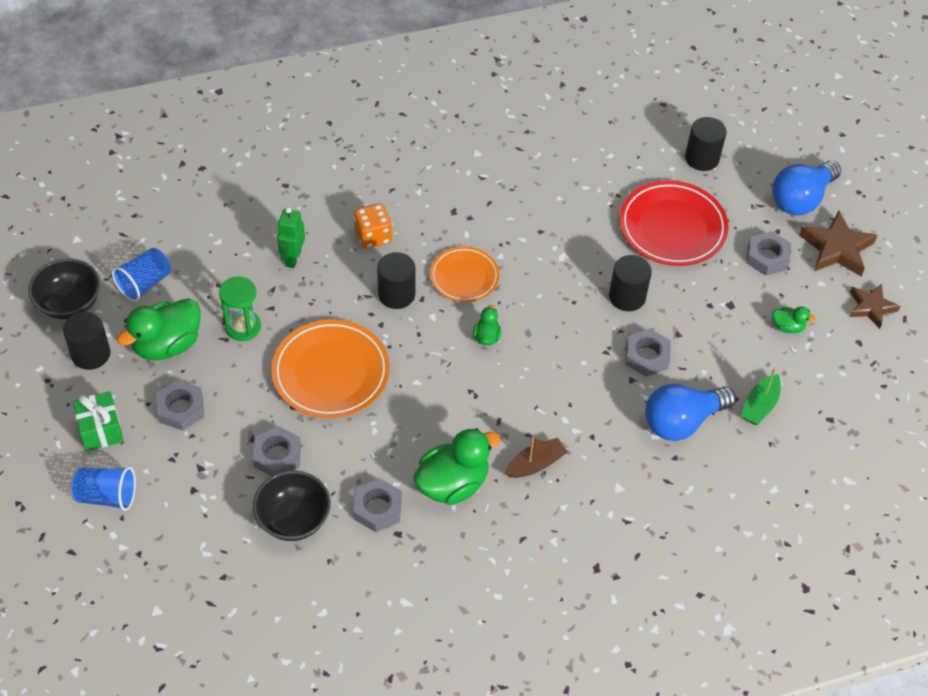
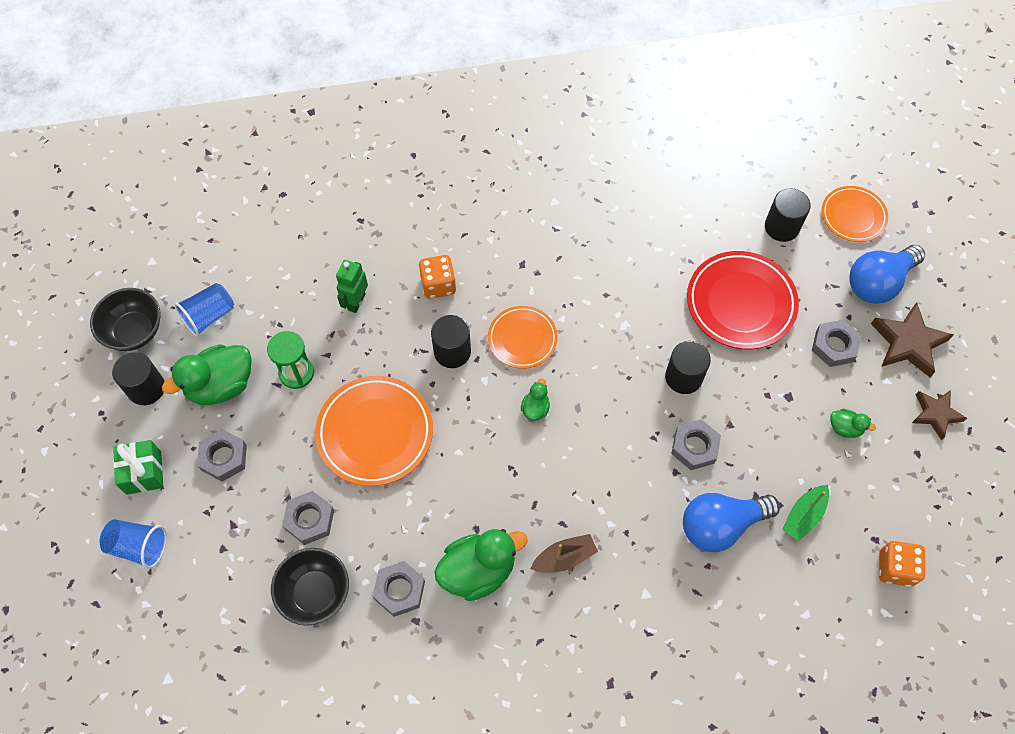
camera: 10 degrees right, 10 degrees up
none -> orange plate [822,186,888,242]
none -> orange dice [879,541,926,587]

